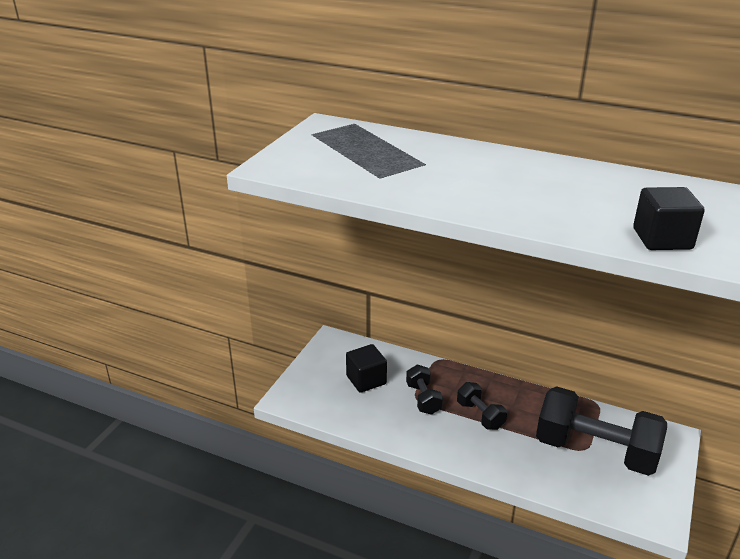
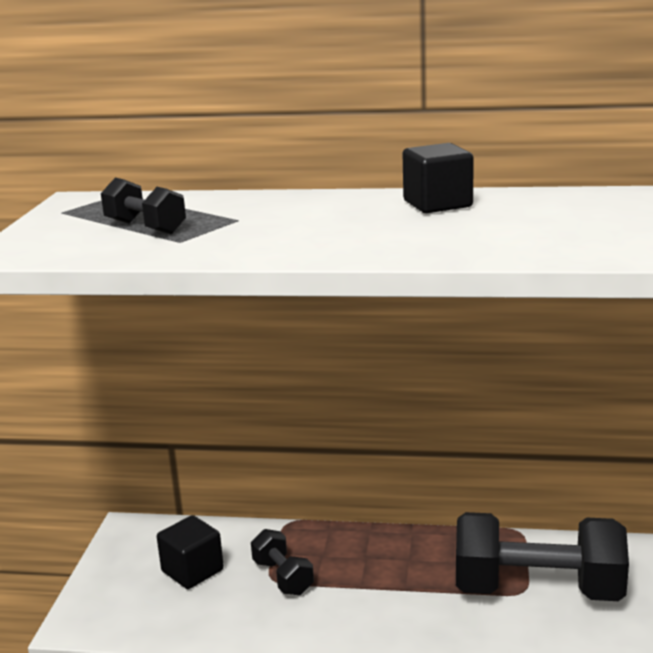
camera: 15 degrees left, 10 degrees down
black dumbbell [457,382,507,430] -> black dumbbell moved to [101,178,186,235]
black cube [633,187,705,250] -> black cube moved to [403,143,474,213]

